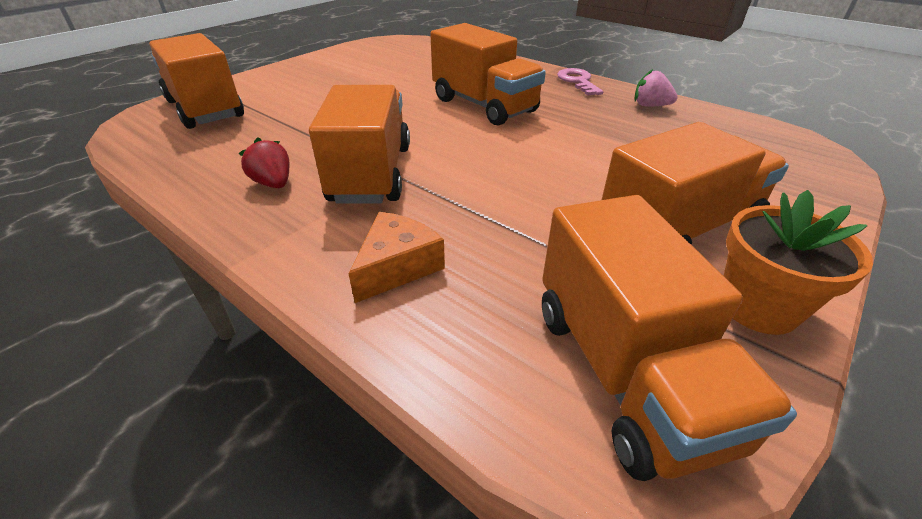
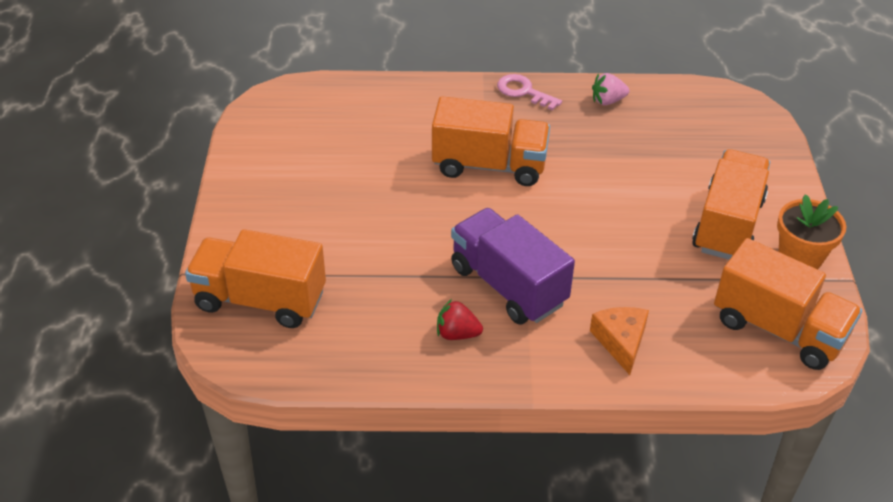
camera: 40 degrees left, 5 degrees up
orange truck [309,85,410,204] -> purple truck [451,208,575,325]

